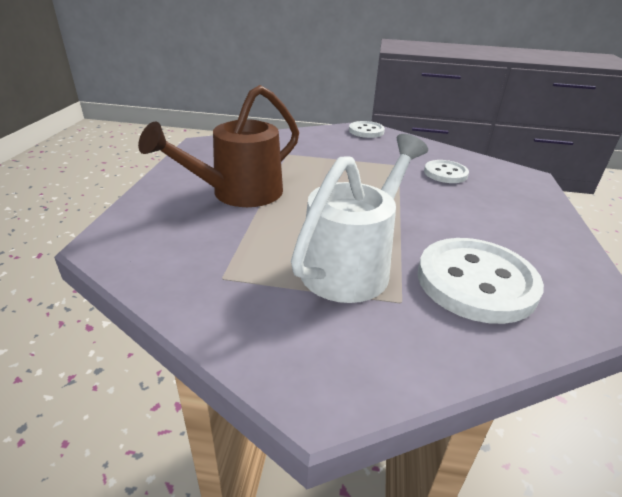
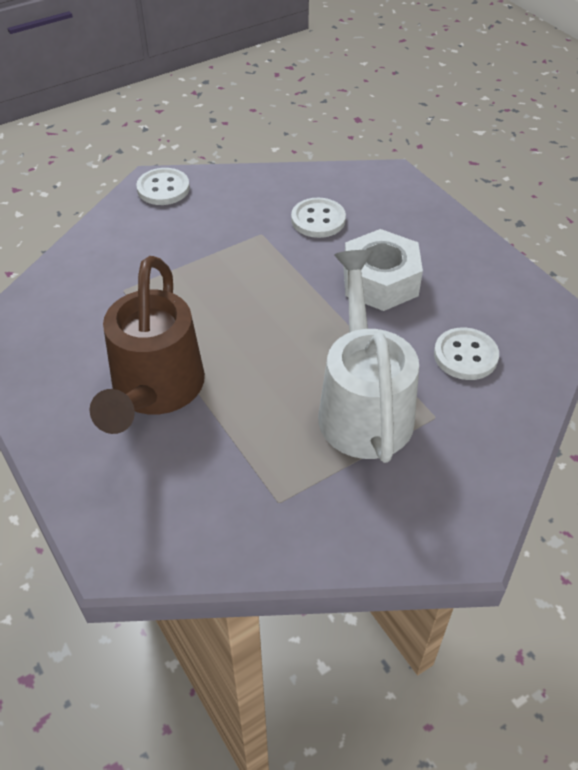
camera: 40 degrees left, 15 degrees up
white button [418,238,544,324] -> white button [434,327,499,380], size x0.55
none -> white nut [344,229,423,311]

